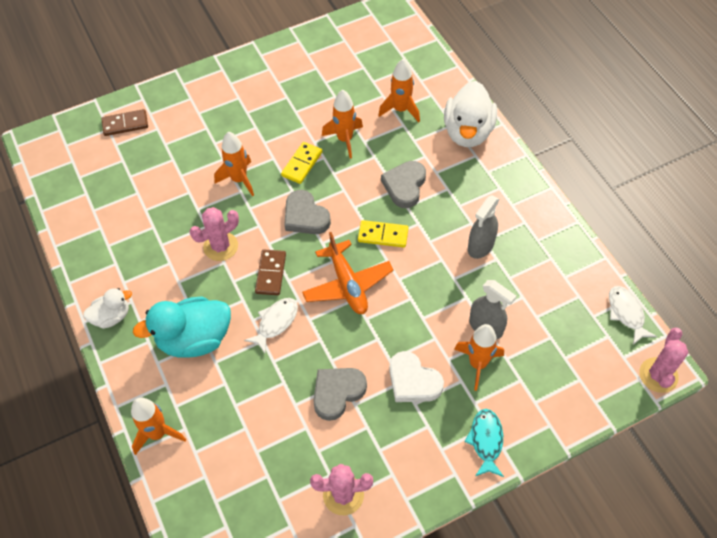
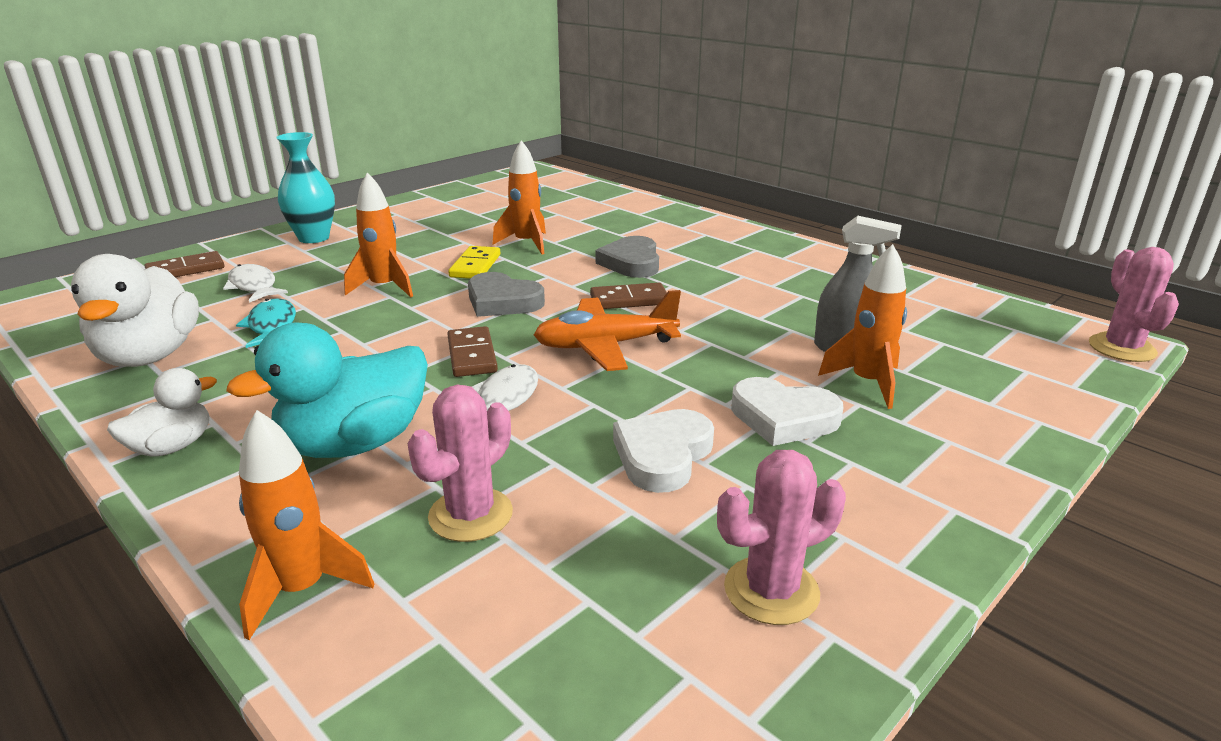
camera: 20 degrees left, 30 degrees down
pink cactus [190,207,239,261] -> pink cactus moved to [407,384,513,542]
orange plane [302,232,394,314] -> orange plane turned 120 degrees clockwise [534,290,681,371]
grey heart [313,368,367,421] -> white heart [613,409,714,493]
yellow domino [358,220,409,248] -> brown domino [590,283,667,309]
orange rocket [378,59,420,122] -> none
white duck [444,81,497,147] -> white duck moved to [71,254,199,367]
turquoise fish [465,409,504,477] -> turquoise fish moved to [236,299,296,348]
grey spray bottle [468,195,499,259] -> none
white fish [609,286,657,345] -> white fish moved to [223,264,288,303]
none -> turquoise vase [276,132,335,243]

